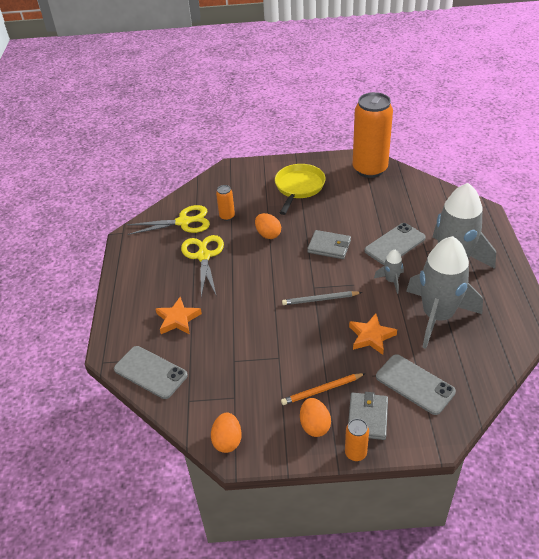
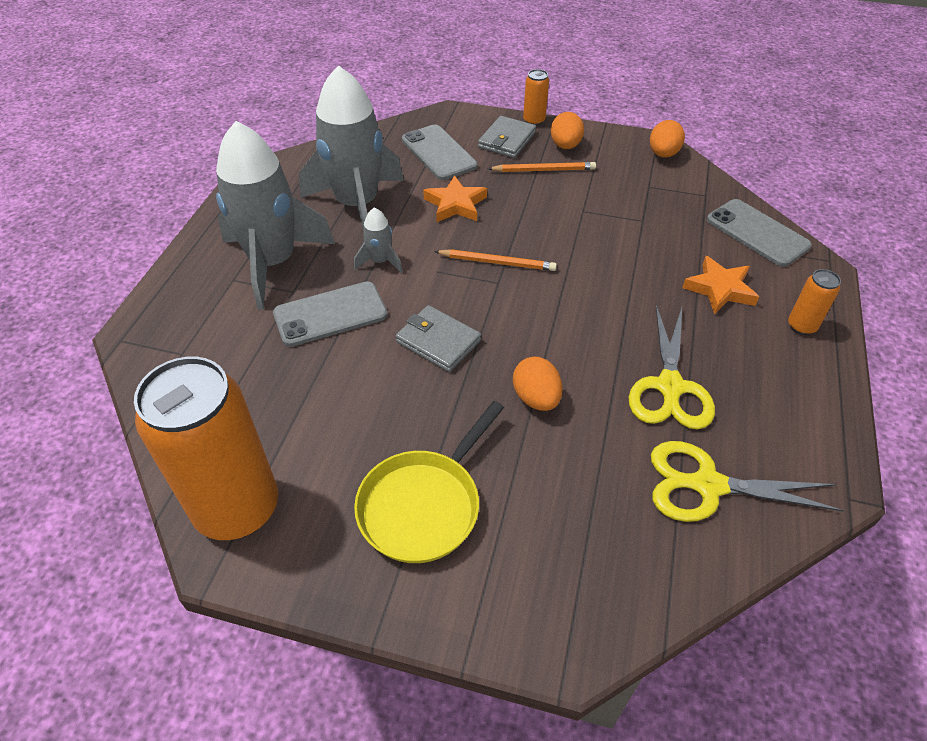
camera: 165 degrees left, 5 degrees up
orange can [216,185,235,221] -> orange can moved to [788,269,841,335]
grey pencil [282,291,362,305] -> orange pencil [434,249,557,271]

